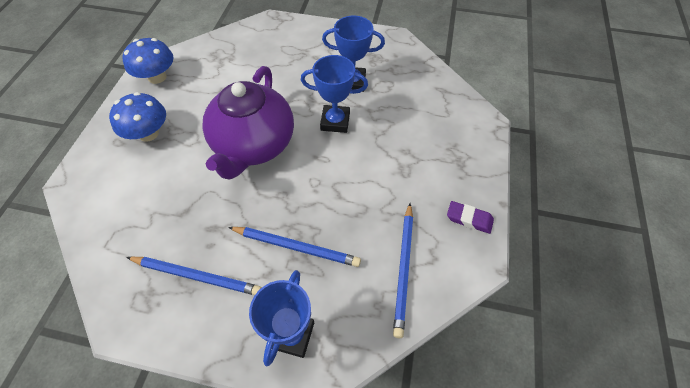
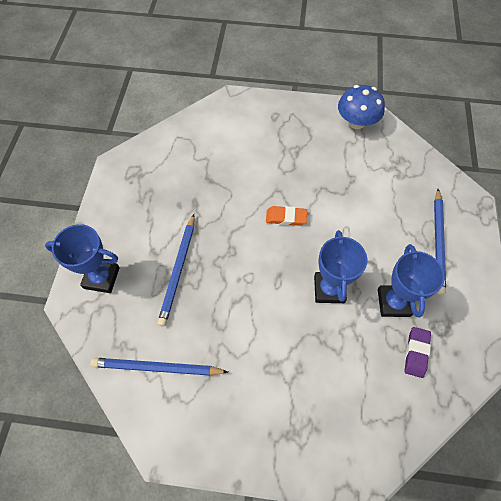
camera: 85 degrees right, 5 degrees up
blue mushroom [109,92,166,142] -> none
blue pencil [126,257,262,295] -> blue pencil moved to [434,189,446,295]
purple teapot [202,66,294,180] -> orange eraser [266,206,307,226]
purple eraser [447,201,494,234] -> purple eraser moved to [404,327,431,378]

